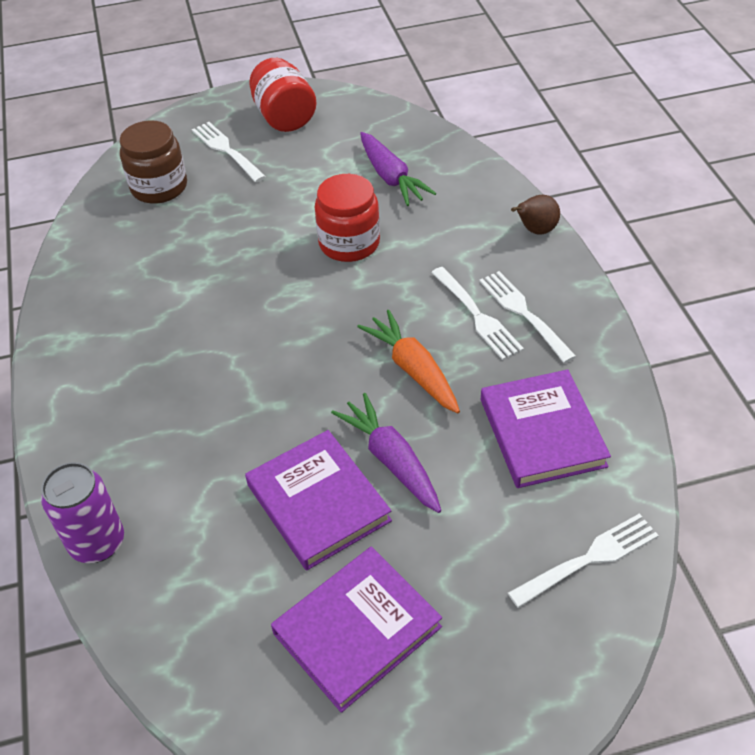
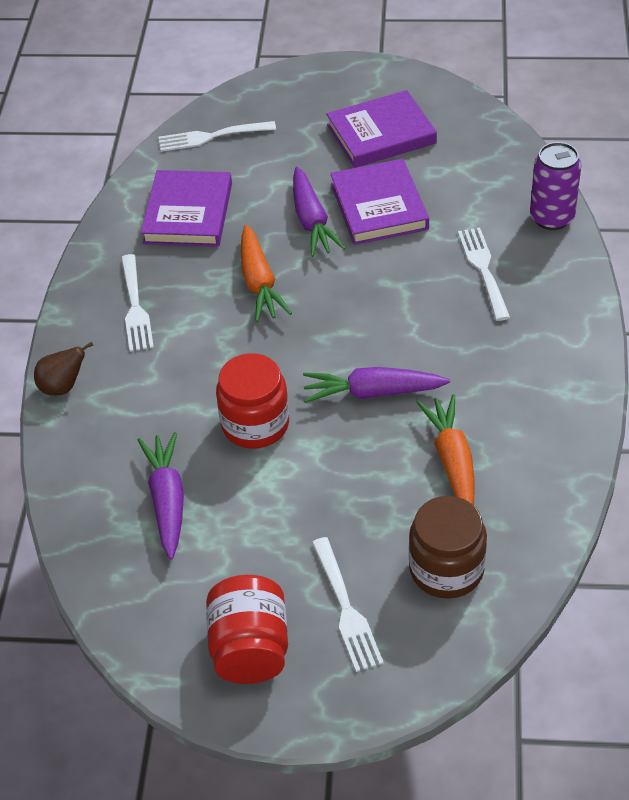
camera: 160 degrees left, 0 degrees up
white fork [431,267,524,360] -> white fork moved to [458,228,510,321]
none -> purple carrot [303,367,450,403]
none -> orange carrot [416,395,475,505]

